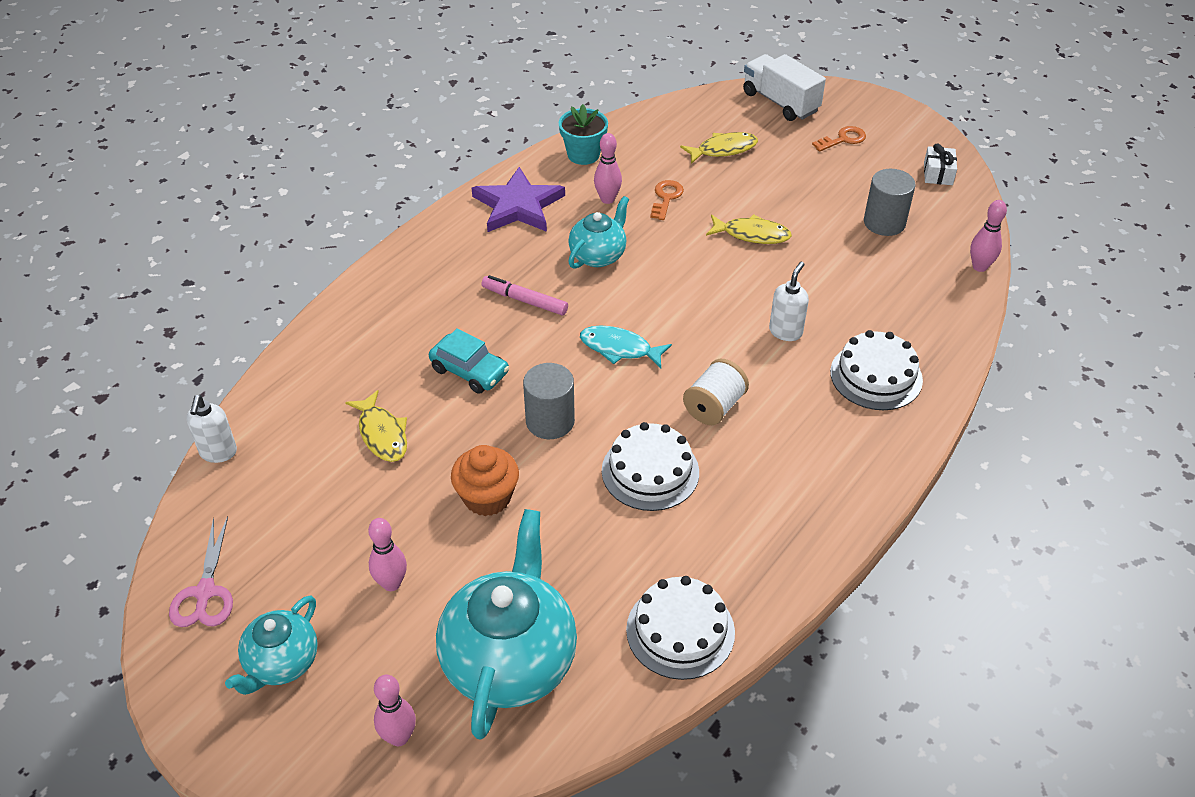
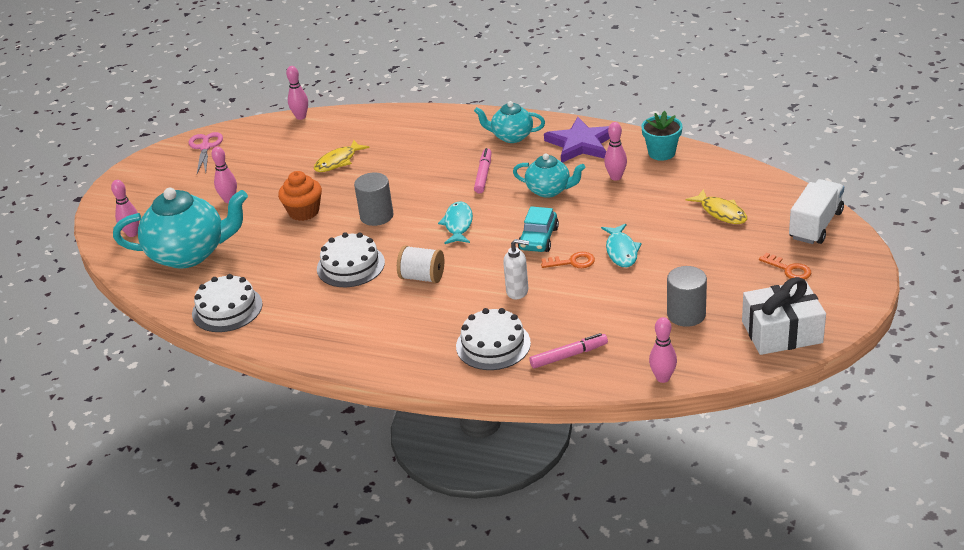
camera: 75 degrees right, 10 degrees down
pink scissors [169,516,233,627] -> pink scissors turned 105 degrees clockwise [189,132,223,174]
white soap dispenser [186,395,237,463] -> pink bowling pin [286,66,308,120]
turquoise teapot [225,595,318,695] -> turquoise teapot moved to [474,101,545,143]
turquoise car [429,328,509,394] -> turquoise car moved to [518,206,559,252]
orange key [650,180,684,220] -> orange key moved to [541,252,595,268]
yellow fish [706,214,792,244] -> turquoise fish [601,224,642,267]
white gift [924,144,957,185] -> white gift [742,277,826,355], size x1.98
none -> pink marker [529,333,608,368]

